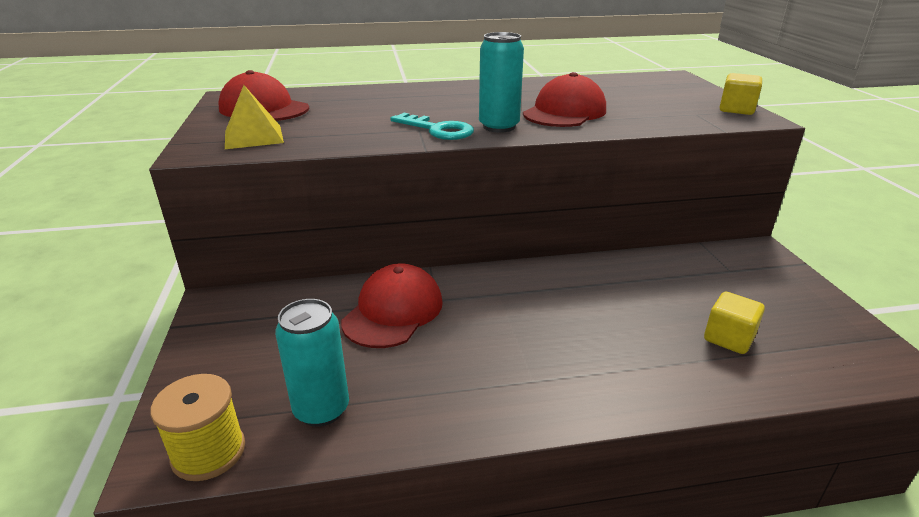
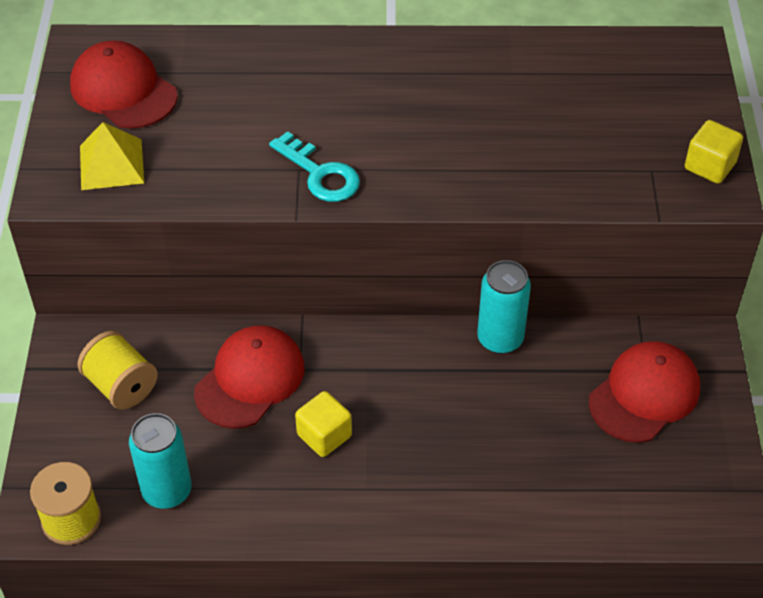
camera: 10 degrees right, 20 degrees up
turquoise can [479,32,524,133] -> turquoise can moved to [477,260,531,354]
red cap [523,72,606,127] -> red cap moved to [589,341,700,443]
yellow cube [704,292,765,354] -> yellow cube moved to [295,391,352,457]
none -> yellow spool [77,331,158,410]

